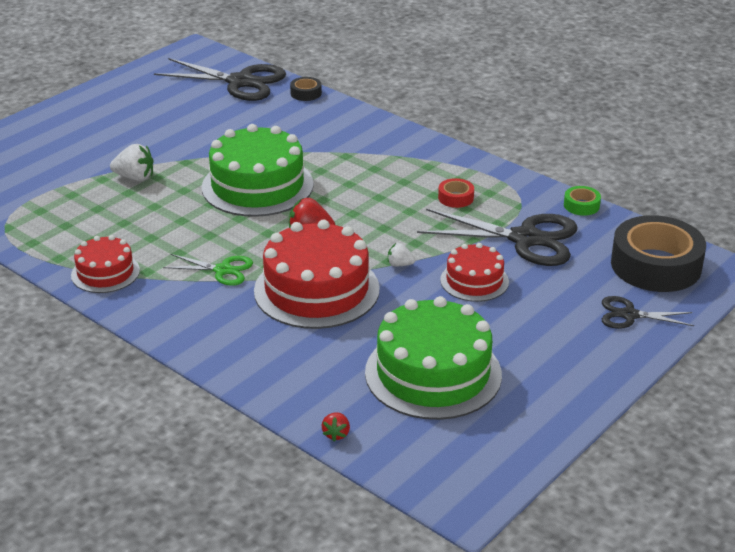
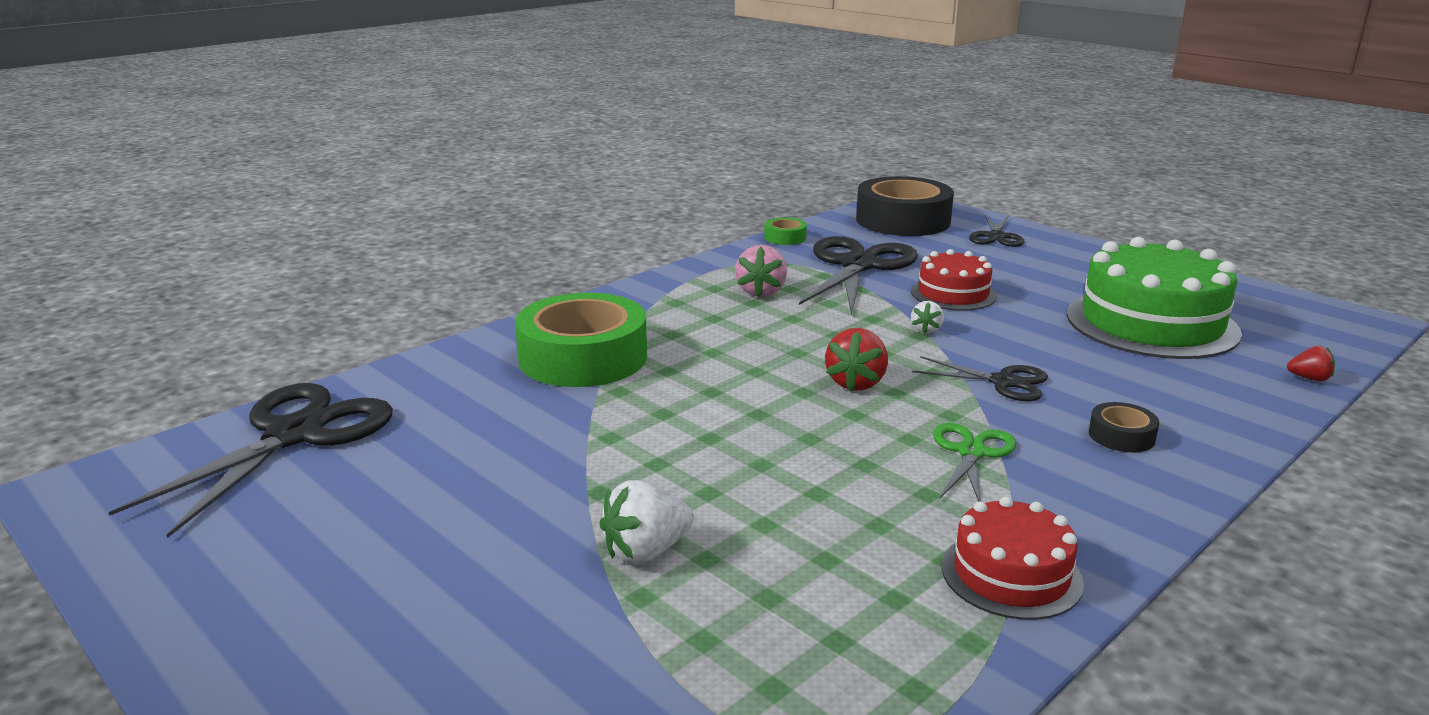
camera: 85 degrees left, 10 degrees down
white strawberry [110,144,154,181] -> white strawberry turned 135 degrees counterclockwise [600,480,694,564]
green cake [202,124,314,217] -> none
red cake [254,220,380,329] -> black scissors [912,356,1048,401]
black tape [290,77,322,101] -> black tape moved to [1089,402,1160,453]
red tape [438,178,474,208] -> pink strawberry [735,245,787,298]
none -> green tape [515,293,647,387]

